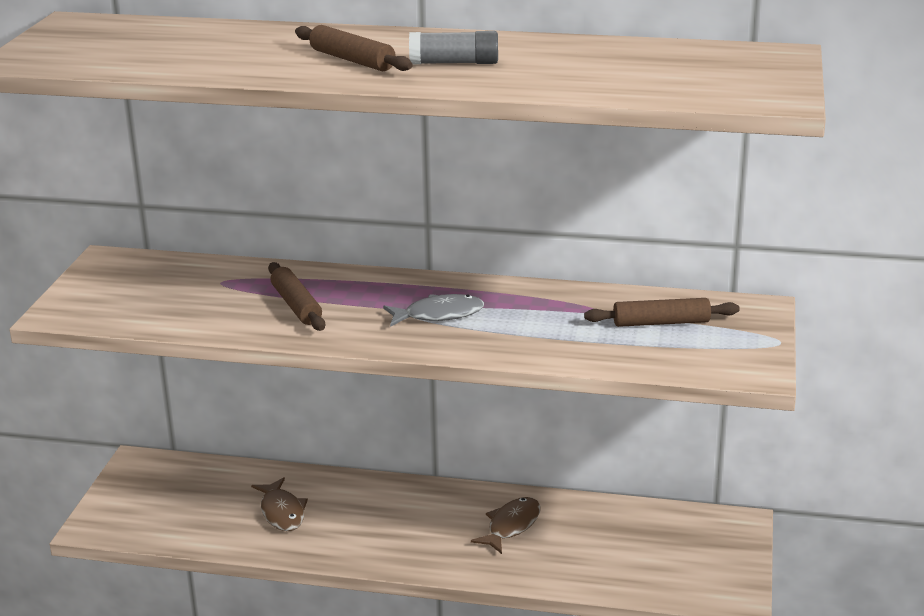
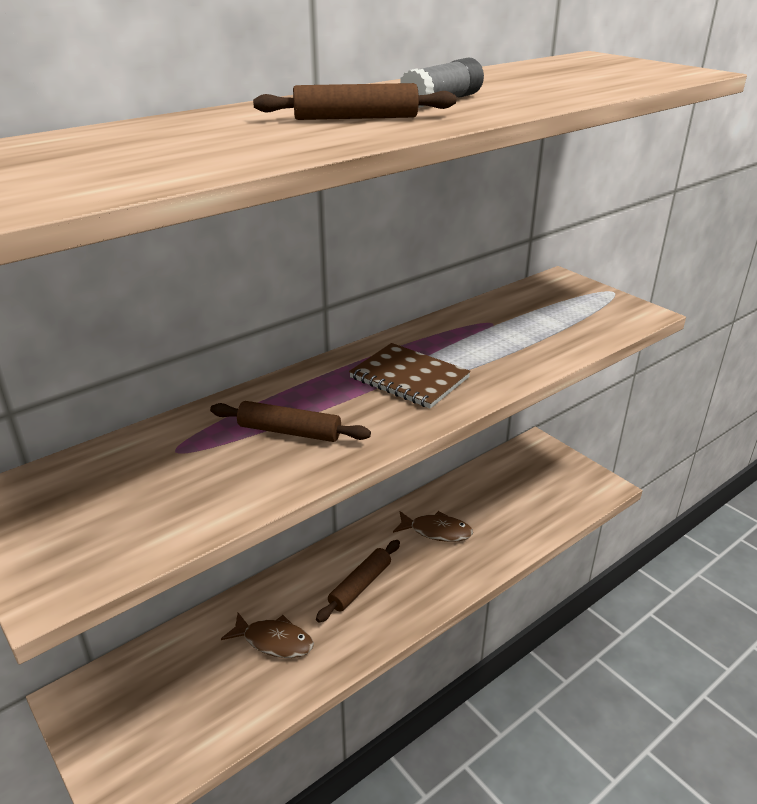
camera: 50 degrees left, 5 degrees up
grey fish [383,294,484,327] -> brown notebook [349,343,471,408]
brown fish [471,497,541,554] -> brown fish turned 120 degrees clockwise [393,511,473,542]
brown rolling pin [584,298,740,327] -> brown rolling pin moved to [316,540,400,623]

